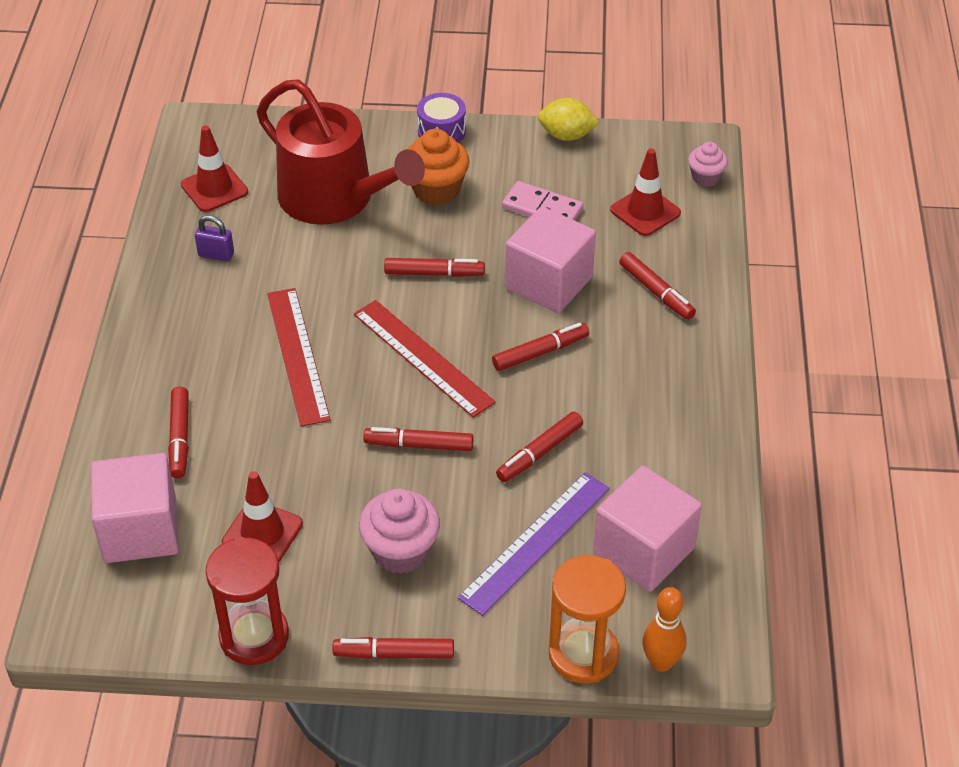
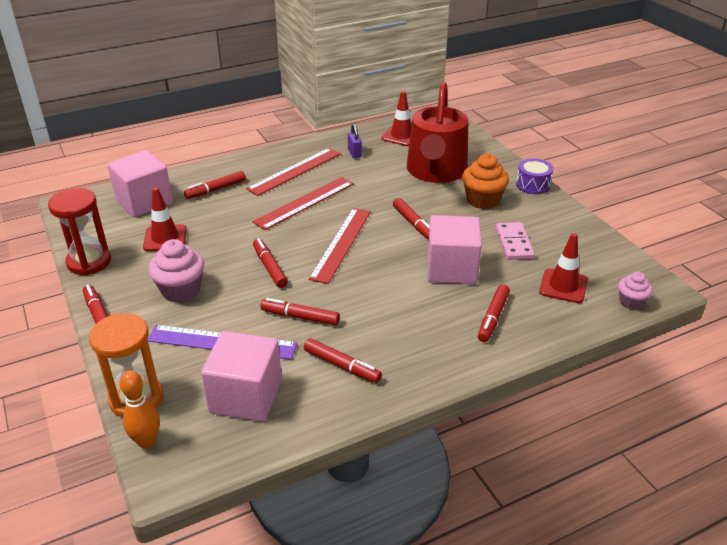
camera: 60 degrees right, 10 degrees down
red marker [492,323,589,371] -> red marker moved to [304,338,382,383]
yellow lemon [538,98,599,141] -> none
none -> red ruler [246,148,341,196]

